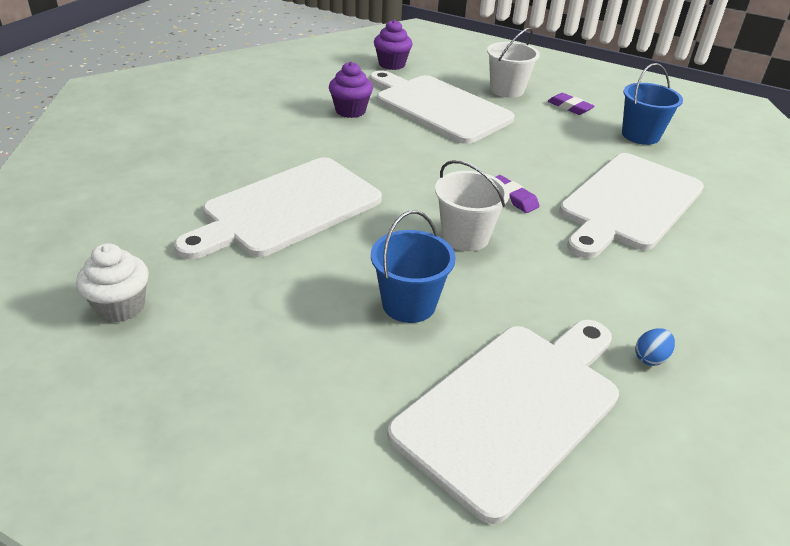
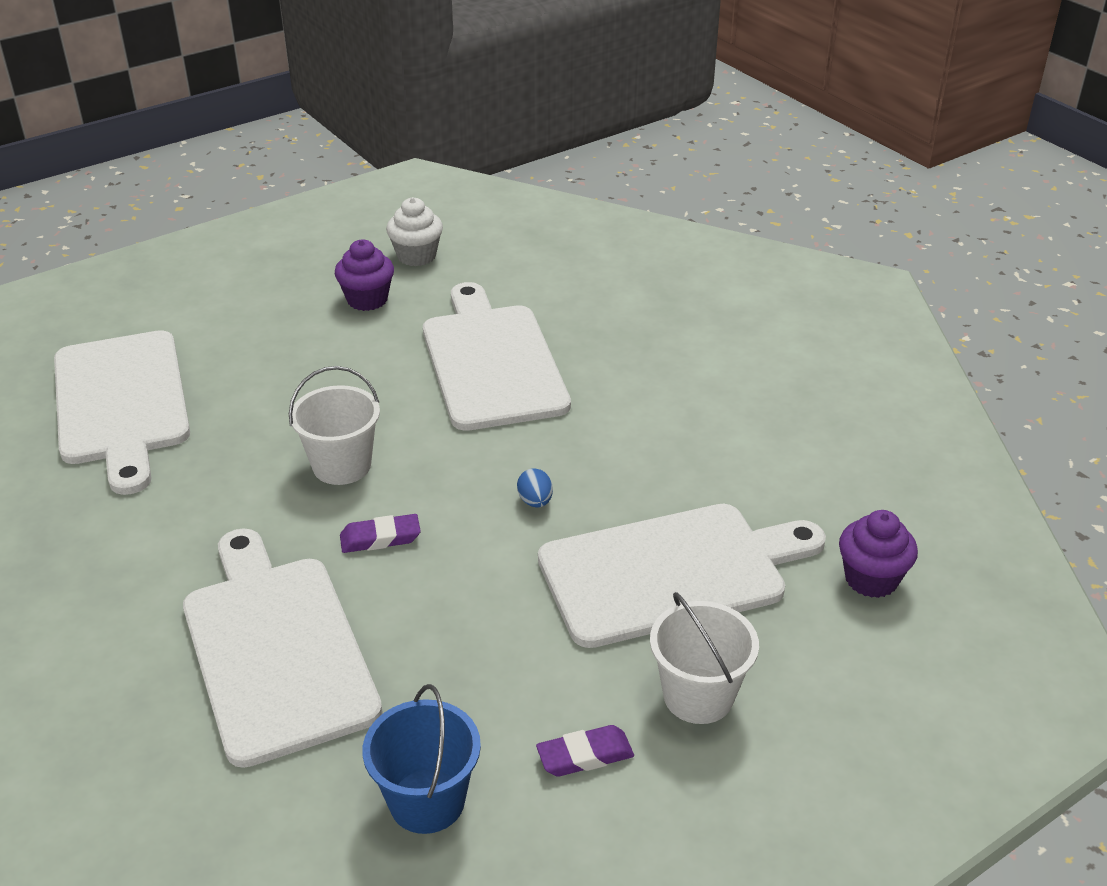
camera: 120 degrees right, 0 degrees up
purple cupcake [329,62,373,118] -> purple cupcake moved to [335,239,394,311]
blue bucket [371,210,456,323] -> none
blue egg [635,328,675,366] -> blue egg moved to [517,468,553,508]

